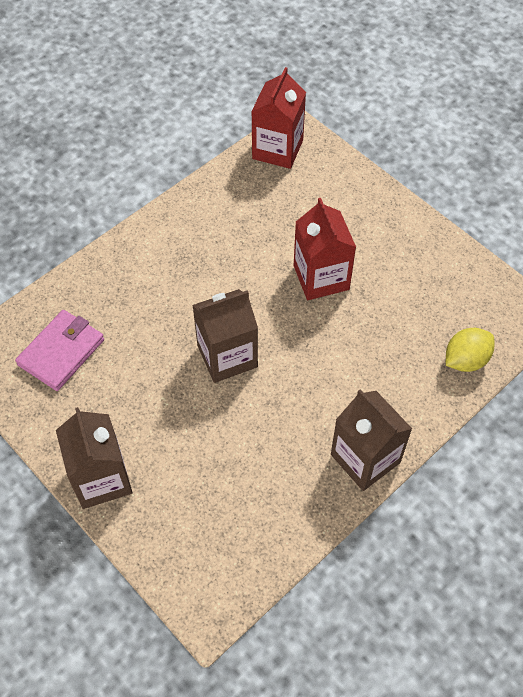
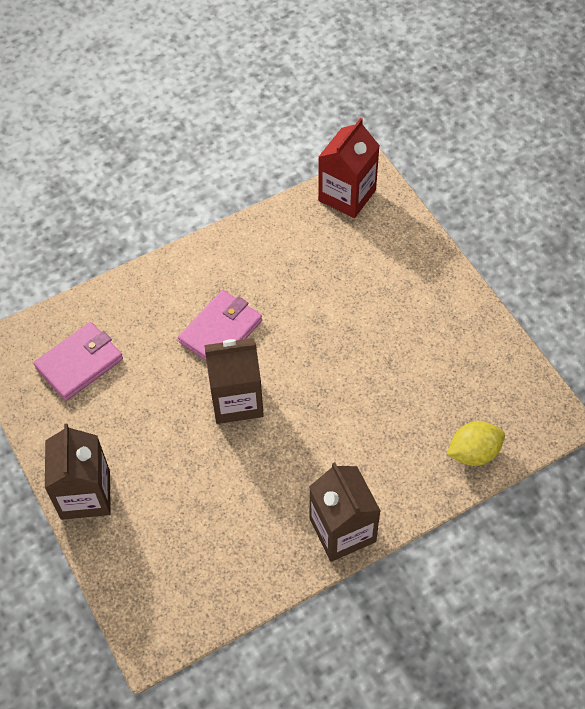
camera: 15 degrees right, 0 degrees up
red carton [294,198,356,300] -> none
none -> pink wallet [178,290,262,361]

